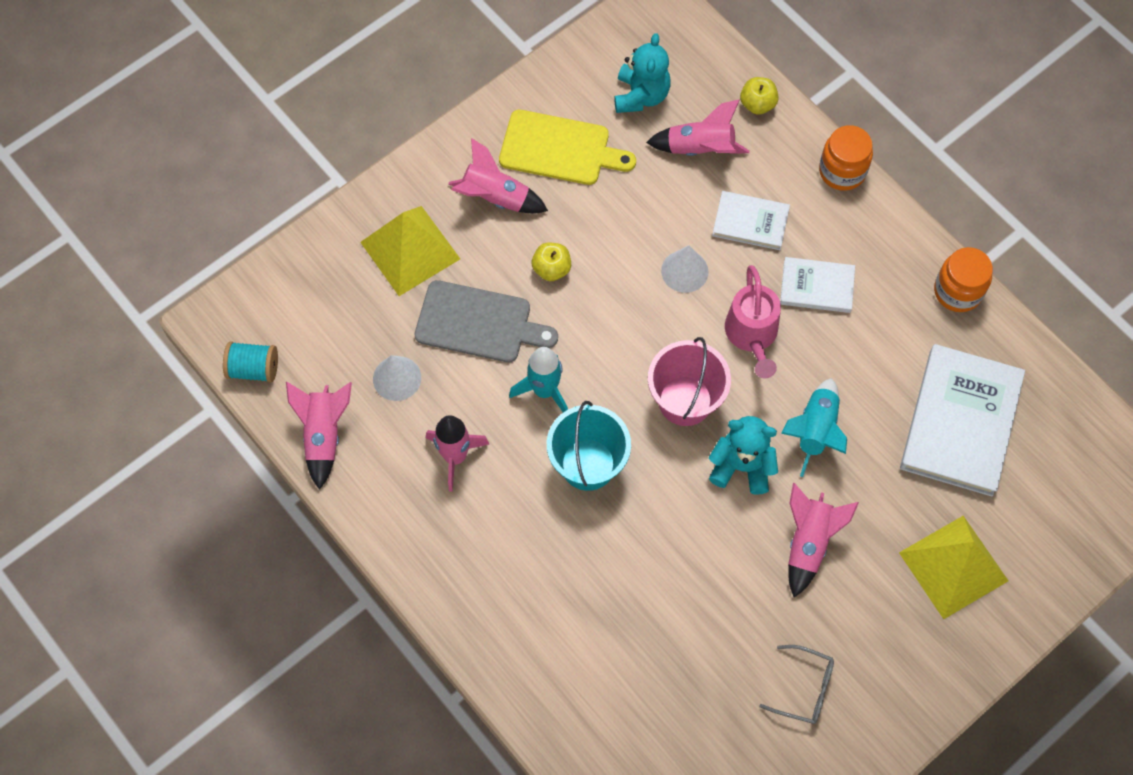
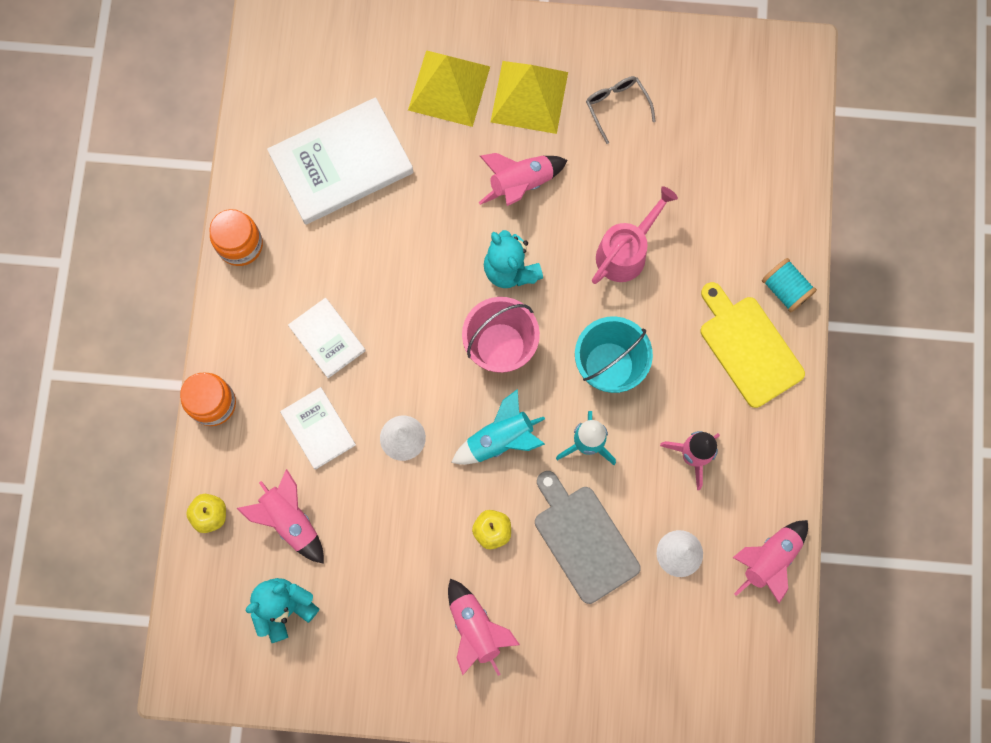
camera: 135 degrees left, 10 degrees up
turquoise spool [223,341,278,382] -> turquoise spool moved to [762,258,817,313]
yellow pyramid [360,206,460,296] -> yellow pyramid moved to [491,61,568,134]
yellow cutting board [499,110,636,185] -> yellow cutting board moved to [701,282,805,408]
pink watering can [725,265,781,378] -> pink watering can moved to [592,186,678,284]
turquoise rocket [781,378,847,477] -> turquoise rocket moved to [451,389,545,465]

